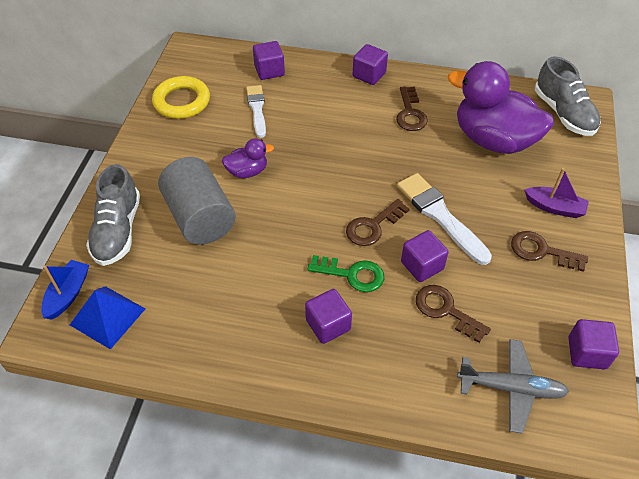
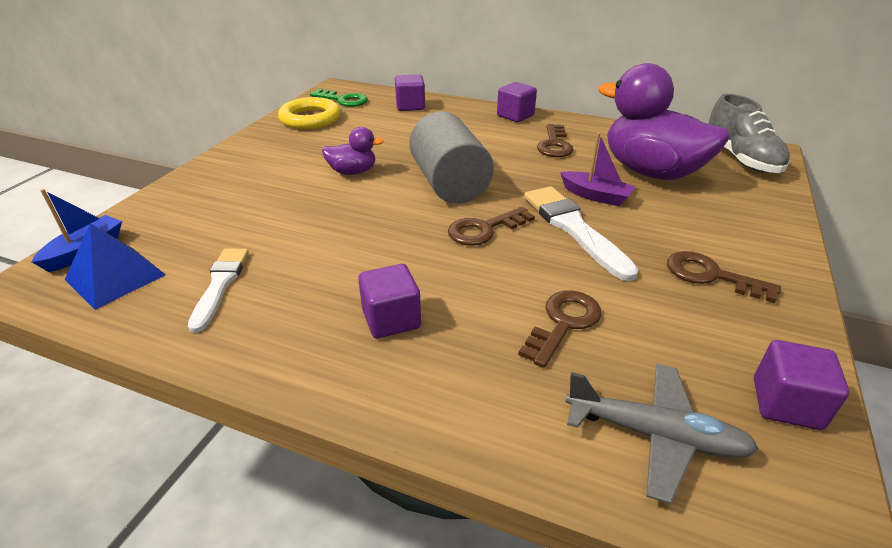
camera: 10 degrees right, 15 degrees down
grey shoe [86,164,140,266] -> none
grey cylinder [158,157,236,245] -> grey cylinder moved to [409,111,494,203]
white brush [246,85,266,138] -> white brush moved to [188,249,249,333]
green key [307,255,384,292] -> green key moved to [310,89,368,107]
purple cube [401,230,449,282] -> none
brown key [416,285,491,343] -> brown key turned 75 degrees clockwise [518,291,601,368]
purple boat [525,168,589,218] -> purple boat moved to [560,133,635,206]

